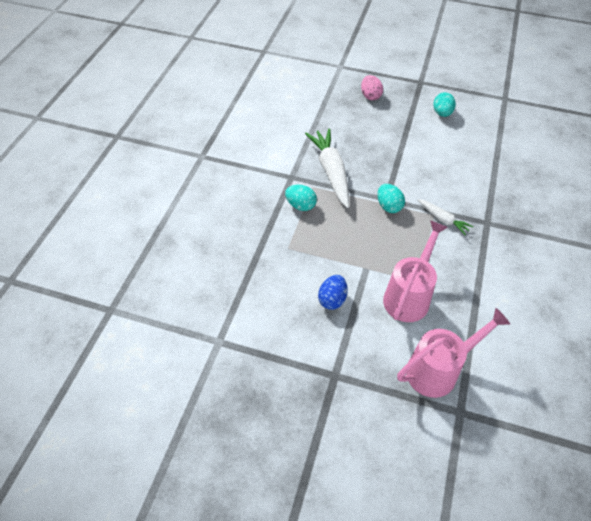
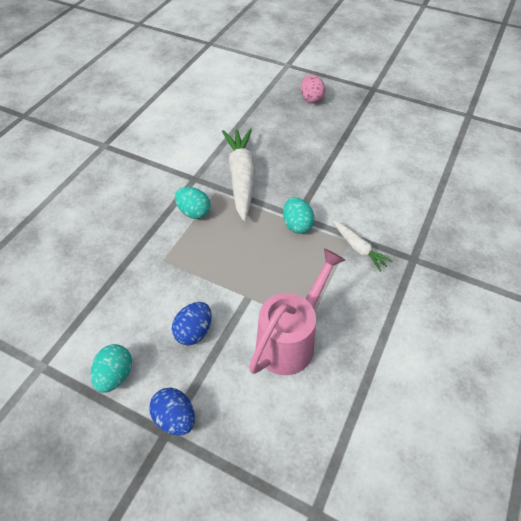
camera: 10 degrees right, 0 degrees up
pink watering can [397,308,510,398] -> none
turquoise egg [433,92,456,117] -> turquoise egg moved to [90,344,132,393]
none -> blue egg [149,388,195,435]

